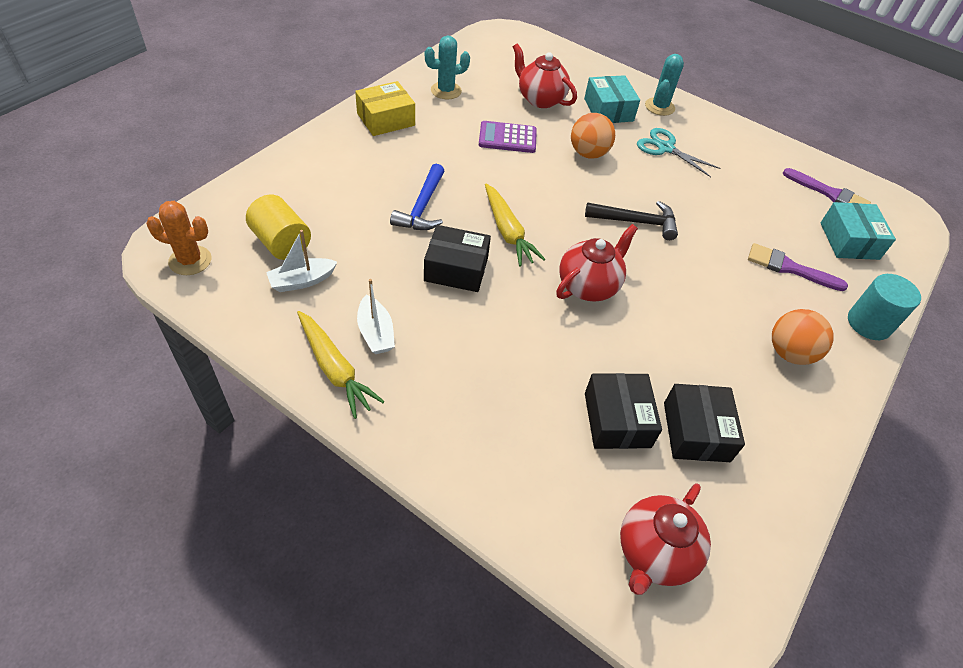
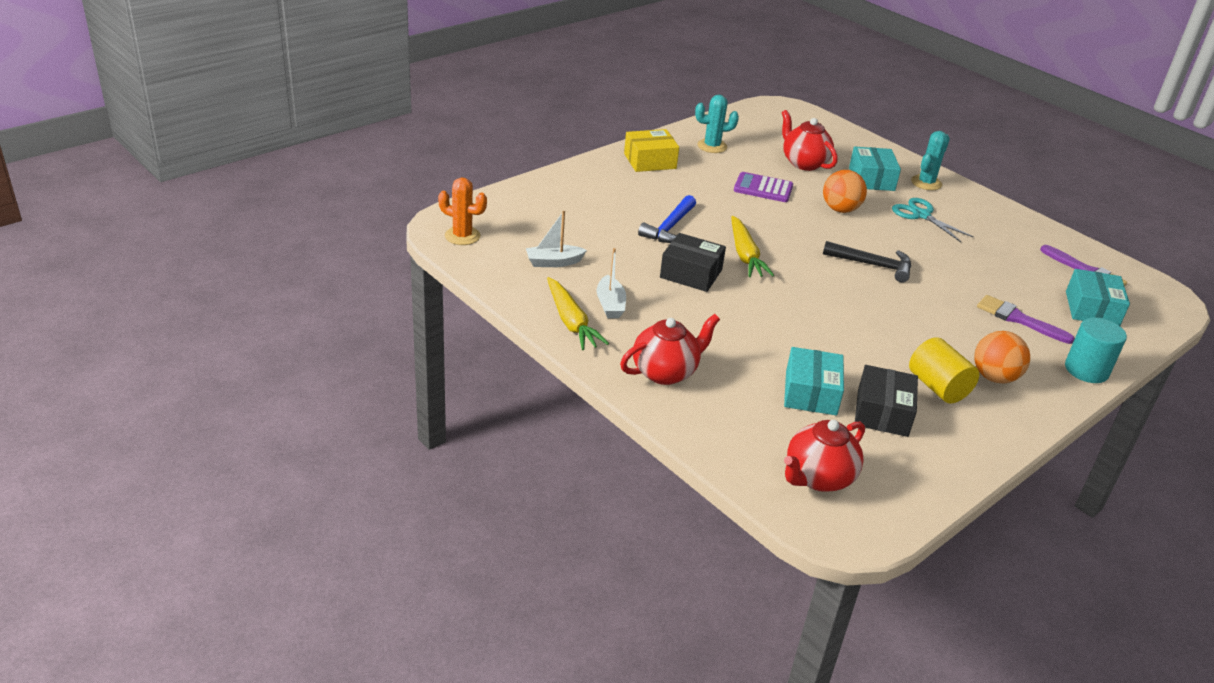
camera: 15 degrees right, 15 degrees down
yellow cylinder [246,195,311,260] -> yellow cylinder moved to [909,337,979,404]
red teapot [556,224,638,302] -> red teapot moved to [620,314,720,385]
black box [585,373,662,449] -> turquoise box [784,347,844,415]

